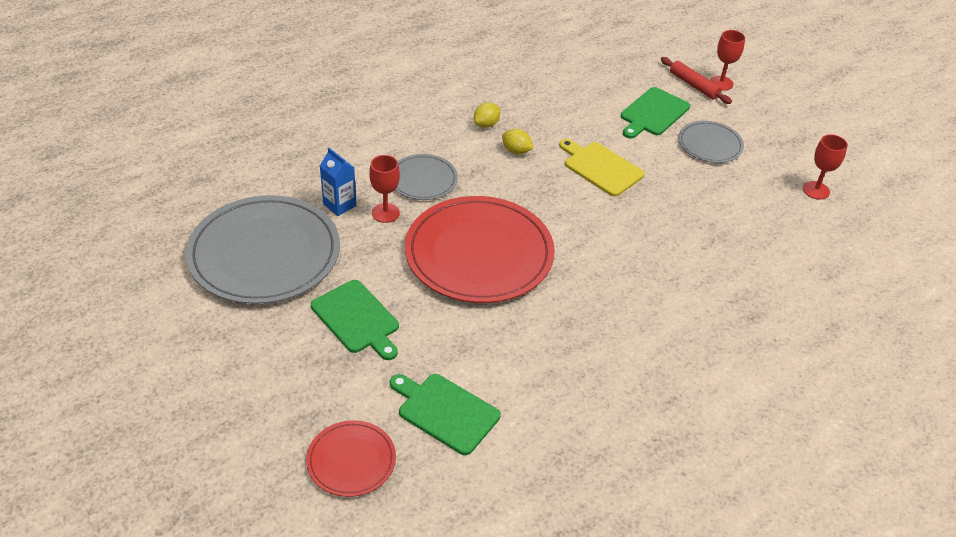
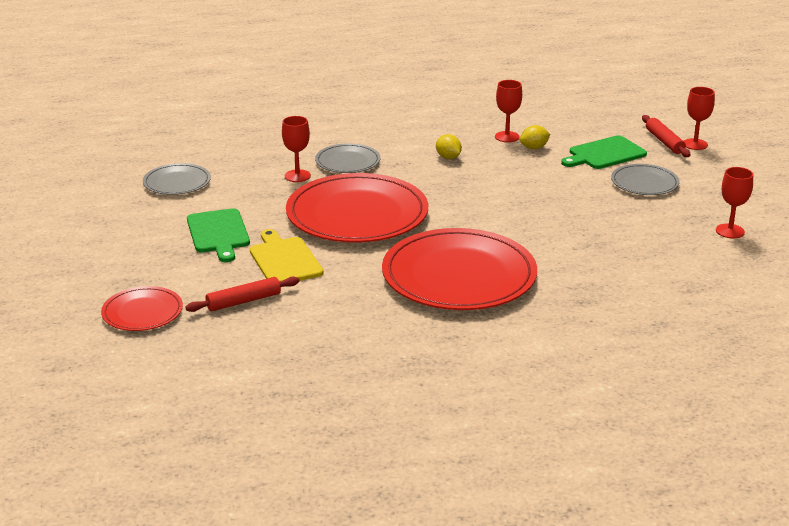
camera: 25 degrees right, 15 degrees down
grey plate [186,195,340,304] -> grey plate [143,163,211,195], size x0.50
blue carton [320,148,356,216] -> none
green cutting board [390,374,501,455] -> red rolling pin [185,277,299,312]
yellow lemon [474,103,500,128] -> yellow lemon moved to [520,125,550,149]
yellow cutting board [559,139,645,197] -> yellow cutting board moved to [250,229,323,282]
none -> red plate [382,228,537,310]
none -> red goblet [495,80,522,142]

